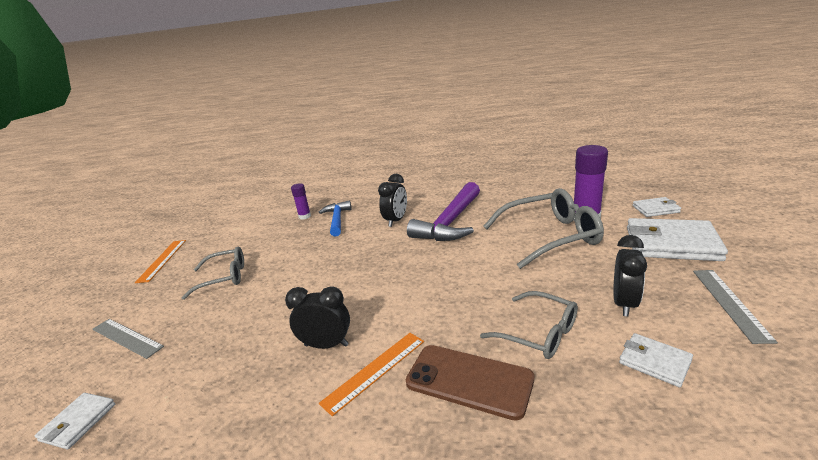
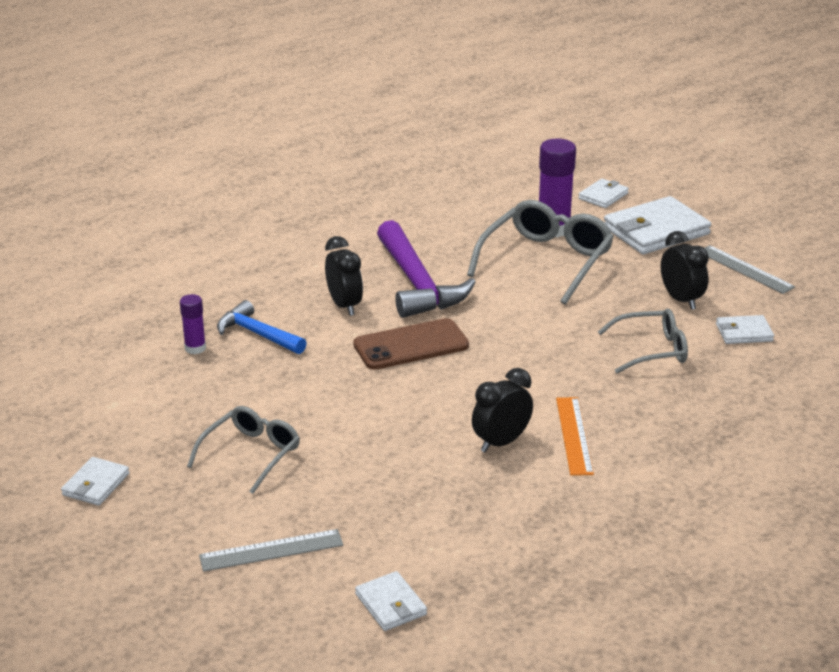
camera: 50 degrees left, 5 degrees up
orange ruler [135,240,186,283] -> white wallet [61,457,130,506]
brown phone [406,345,534,421] -> brown phone moved to [353,318,469,370]

